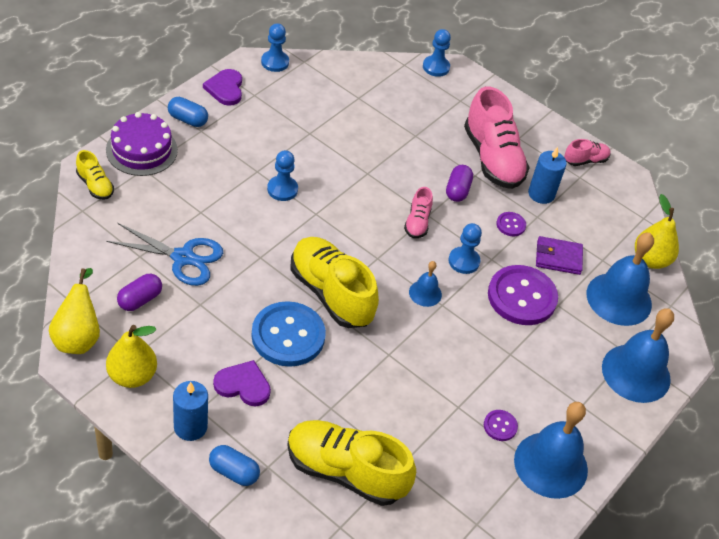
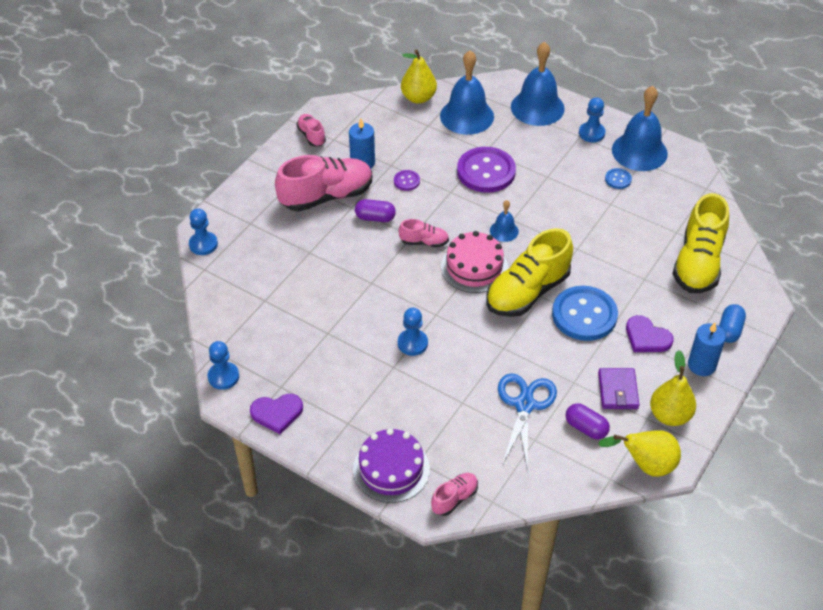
camera: 90 degrees left, 0 degrees up
yellow shoe [76,150,114,200] -> pink shoe [431,473,478,516]
blue capsule [168,97,208,127] -> none
purple heart [213,360,271,407] -> purple heart turned 60 degrees counterclockwise [626,315,673,352]
blue pawn [448,223,482,274] -> blue pawn moved to [579,97,606,142]
purple button [484,410,518,441] -> blue button [605,168,632,189]
purple wallet [536,236,583,275] -> purple wallet moved to [598,368,640,409]
none -> pink cake [441,231,508,293]

